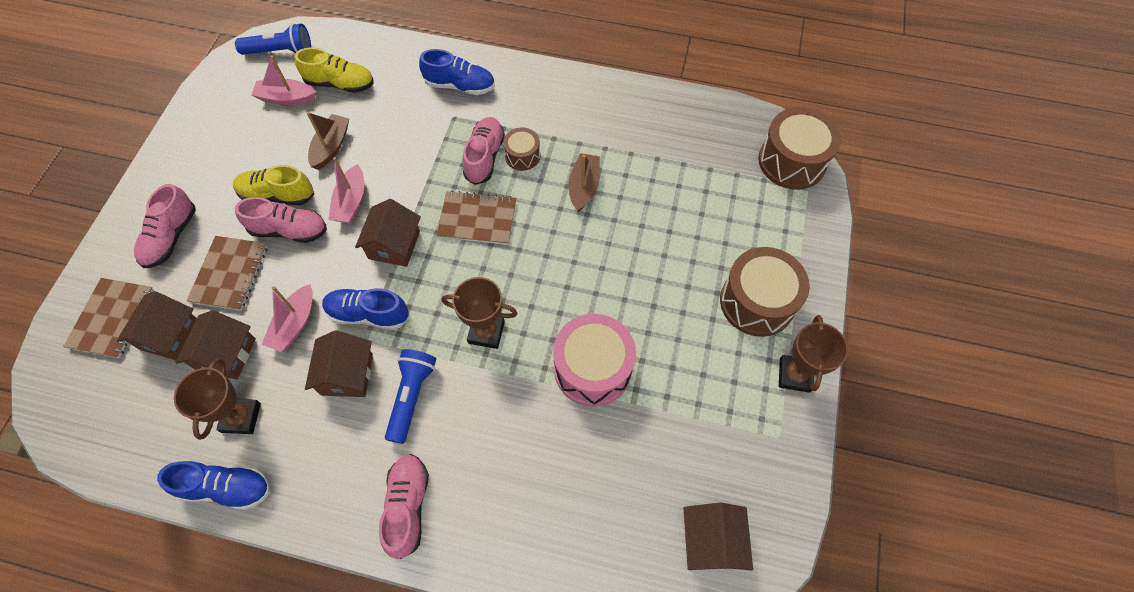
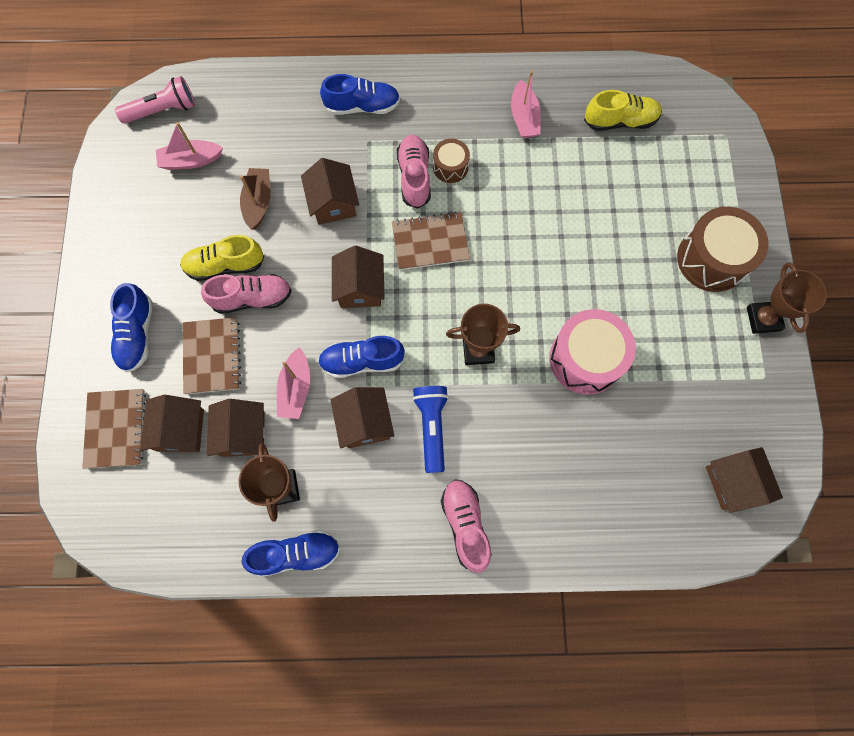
camera: 15 degrees left, 10 degrees up
pink shoe [134,184,196,268] -> blue shoe [110,283,153,373]
blue flashlight [235,23,311,55] -> pink flashlight [115,76,195,124]
yellow shoe [295,47,374,93] -> yellow shoe moved to [584,90,662,131]
pink boat [328,157,364,223] -> pink boat moved to [511,71,541,138]
brown boat [568,153,600,212] -> none
brown drum [758,107,841,190] -> none
none -> brown house [301,158,359,225]

